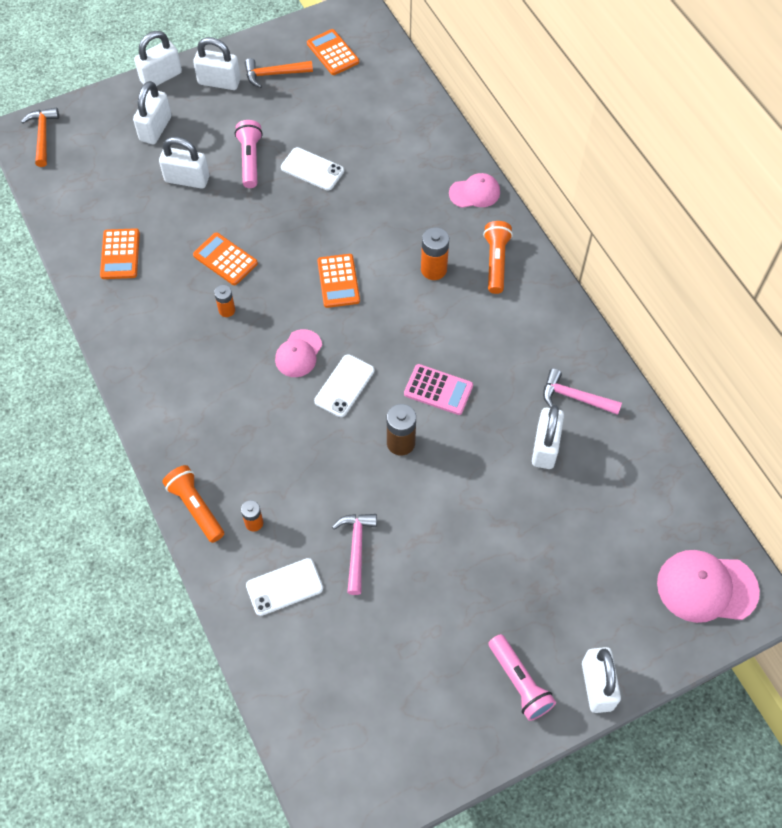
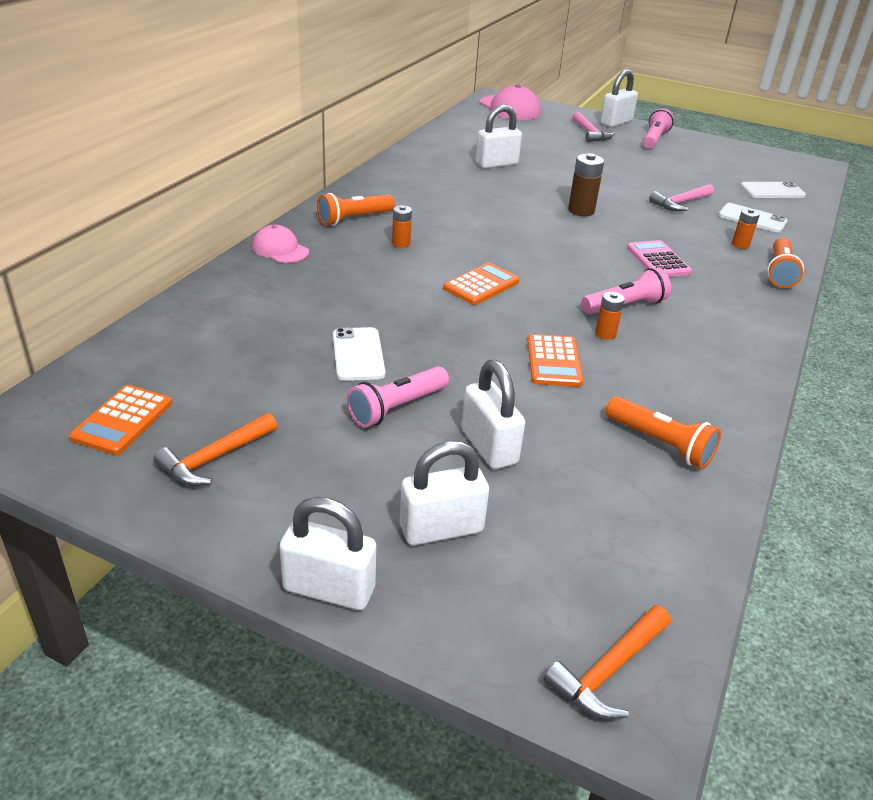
camera: 130 degrees left, 25 degrees down
orange calculator [100,228,140,279] -> orange flashlight [606,396,721,469]
white padlock [193,37,241,90] -> none
orange hammer [245,58,313,88] -> orange hammer turned 90 degrees clockwise [153,413,277,486]
pink cap [275,329,322,377] -> none
white phone [314,354,374,417] -> white phone moved to [740,181,806,198]
pink calculator [404,364,473,415] -> pink calculator moved to [627,240,692,277]
orange battery [421,227,449,280] -> orange battery [392,205,412,248], size x0.62
pink hammer [543,368,622,415] -> pink hammer moved to [572,112,615,142]
none -> pink flashlight [582,267,671,314]

